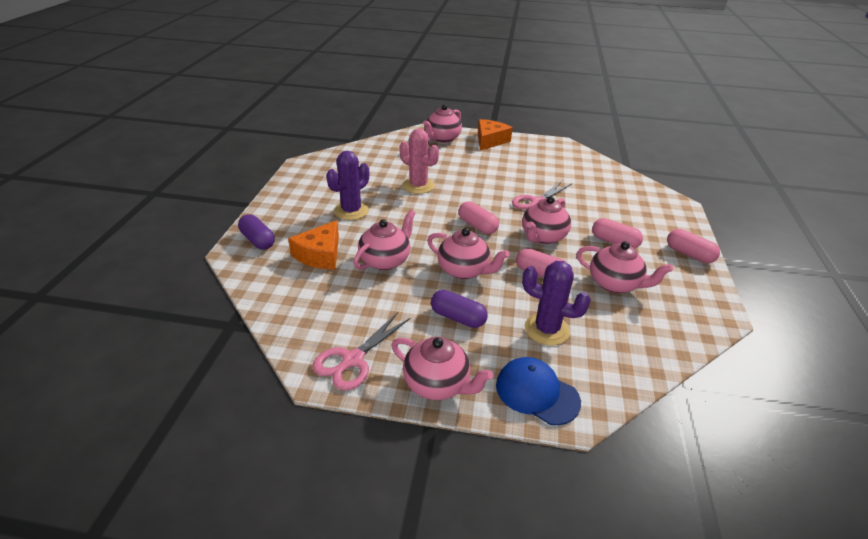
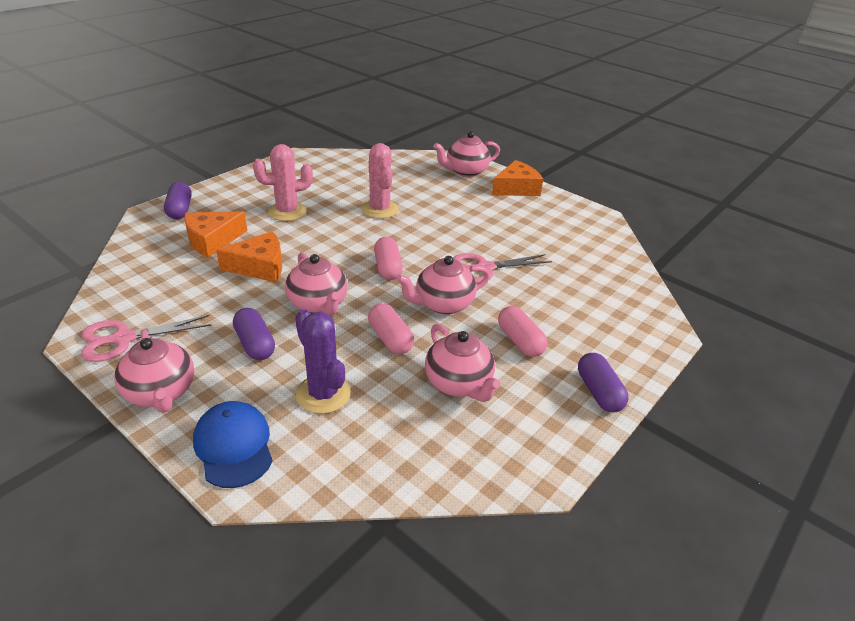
camera: 30 degrees right, 0 degrees up
purple cactus [326,151,369,220] -> pink cactus [253,144,313,221]
pink teapot [353,210,415,270] -> orange cheese [216,231,282,282]
pink capsule [667,229,720,263] -> purple capsule [578,353,629,412]

